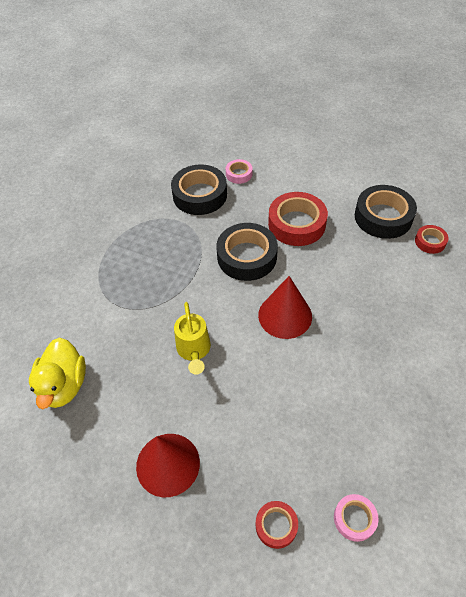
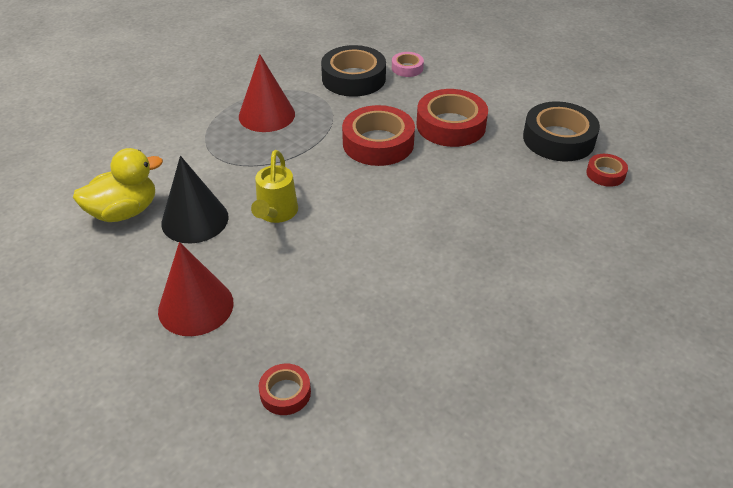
camera: 15 degrees right, 10 degrees down
yellow duck [29,338,86,409] -> yellow duck turned 135 degrees counterclockwise [73,148,163,222]
black tape [216,223,278,281] -> red tape [342,105,415,166]
red cone [258,276,312,339] -> red cone moved to [239,54,295,132]
pink tape [334,494,379,542] -> none
none -> black cone [161,156,229,243]

